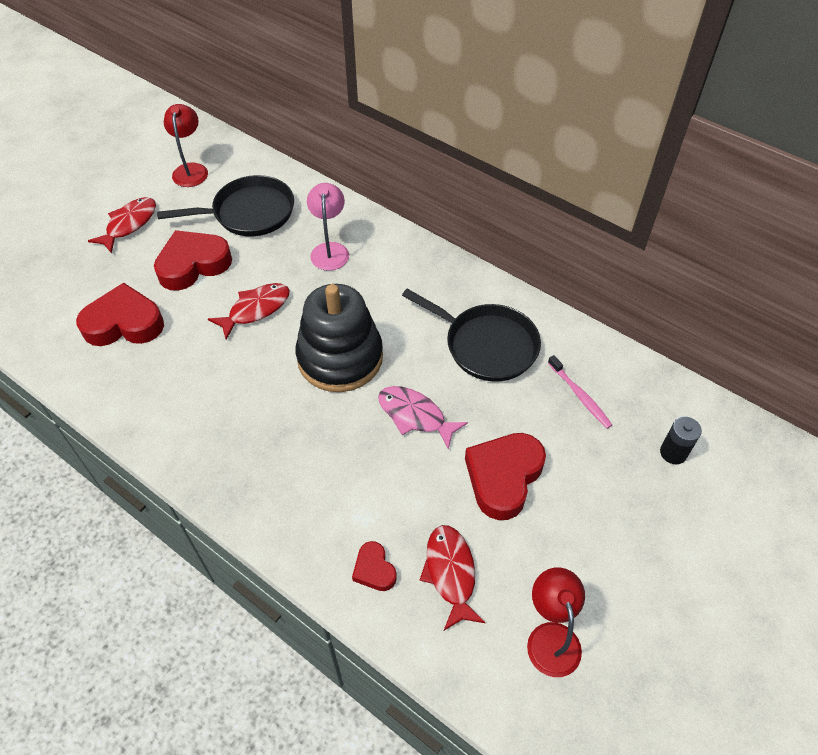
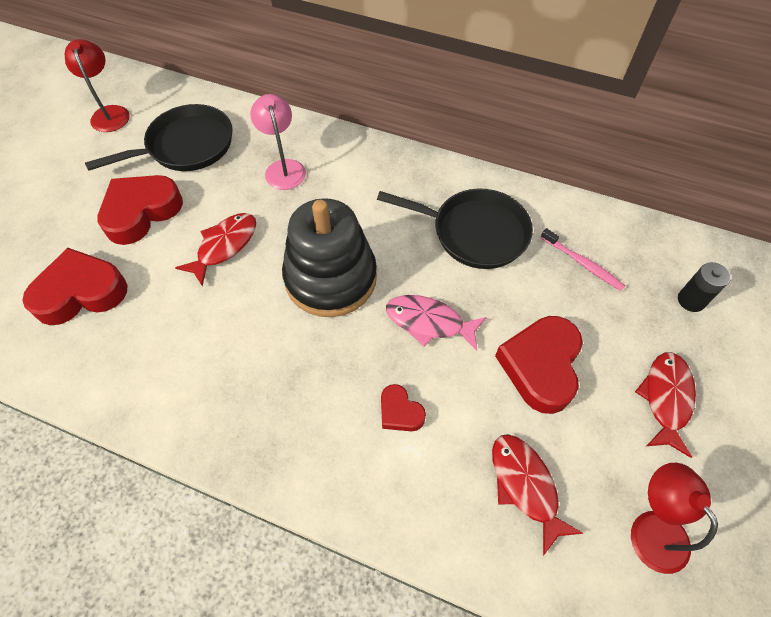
camera: 15 degrees left, 5 degrees up
red fish [88,197,156,254] -> red fish moved to [635,352,696,458]
red heart [352,541,397,591] -> red heart moved to [381,384,426,432]

